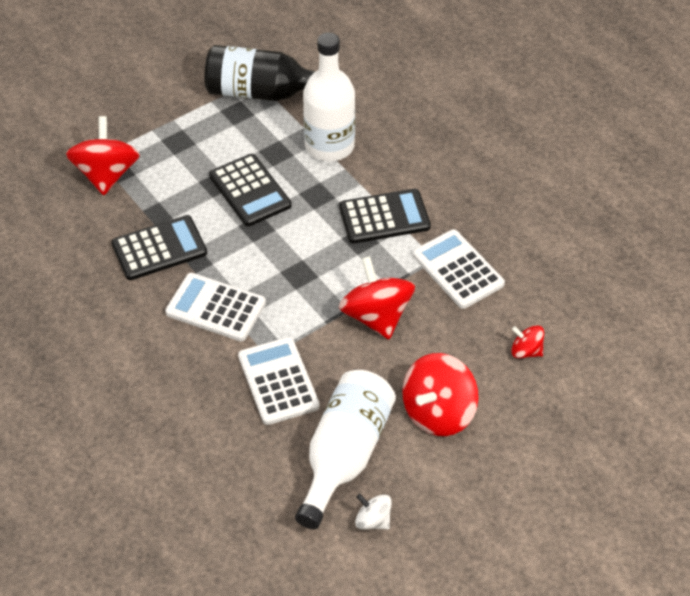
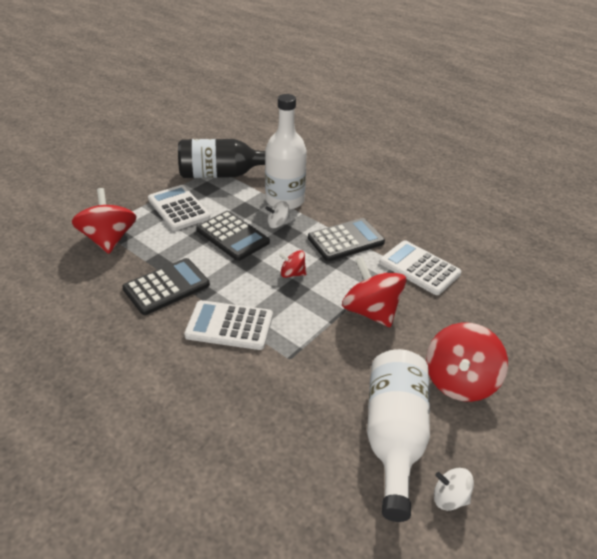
camera: 15 degrees left, 10 degrees down
white calculator [238,337,320,425] -> white calculator moved to [148,185,210,231]
red spinning top [511,325,544,358] -> red spinning top moved to [279,250,306,278]
none -> white spinning top [265,201,291,228]

